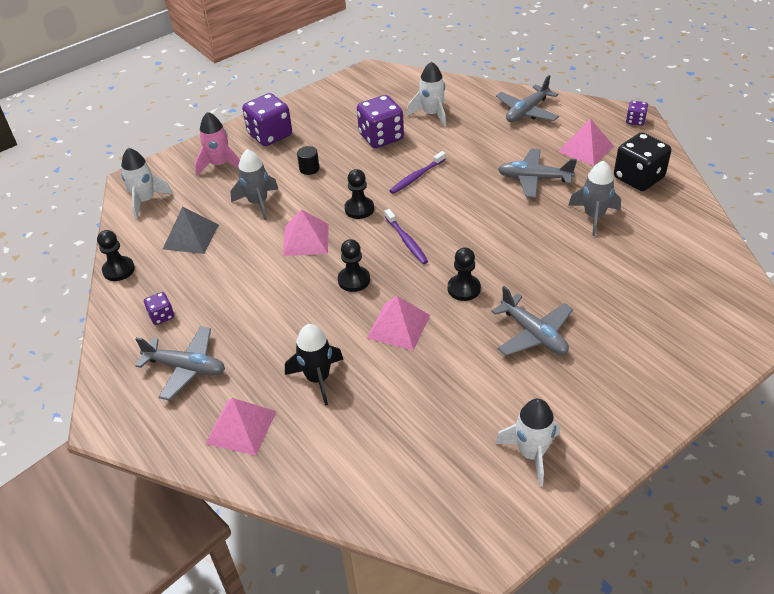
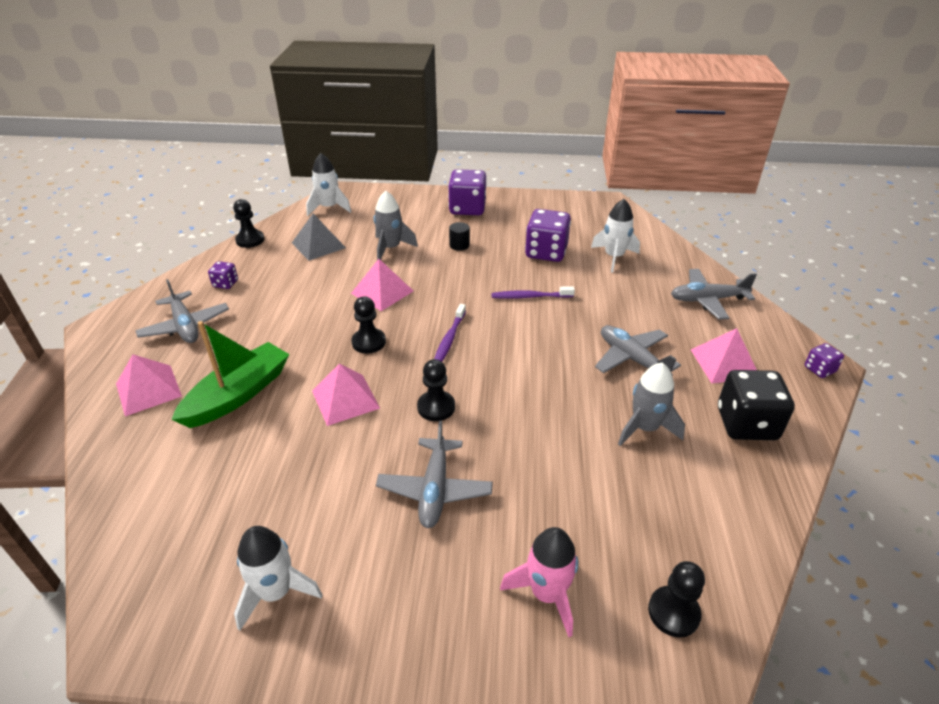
camera: 40 degrees right, 5 degrees down
pink rocket [195,112,240,176] -> pink rocket moved to [500,527,579,637]
black rocket [285,324,343,406] -> green boat [171,321,290,428]
black pawn [344,169,374,219] -> black pawn moved to [648,561,705,638]

